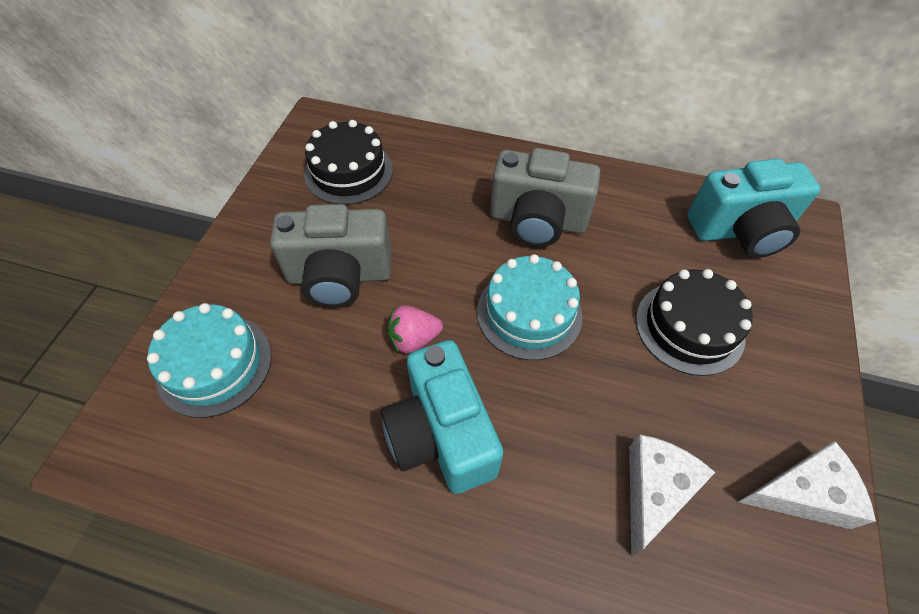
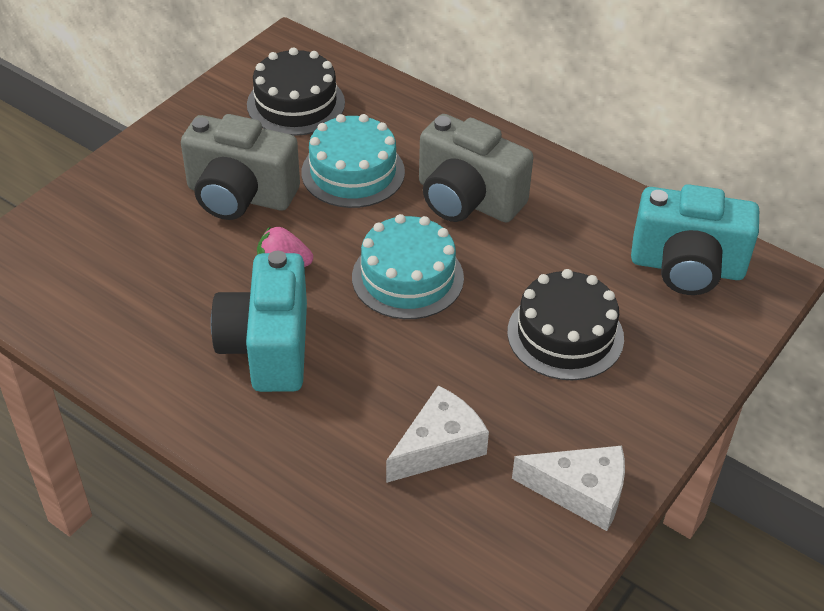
camera: 20 degrees right, 10 degrees down
turquoise cake [147,303,271,418] -> turquoise cake moved to [301,114,405,208]

